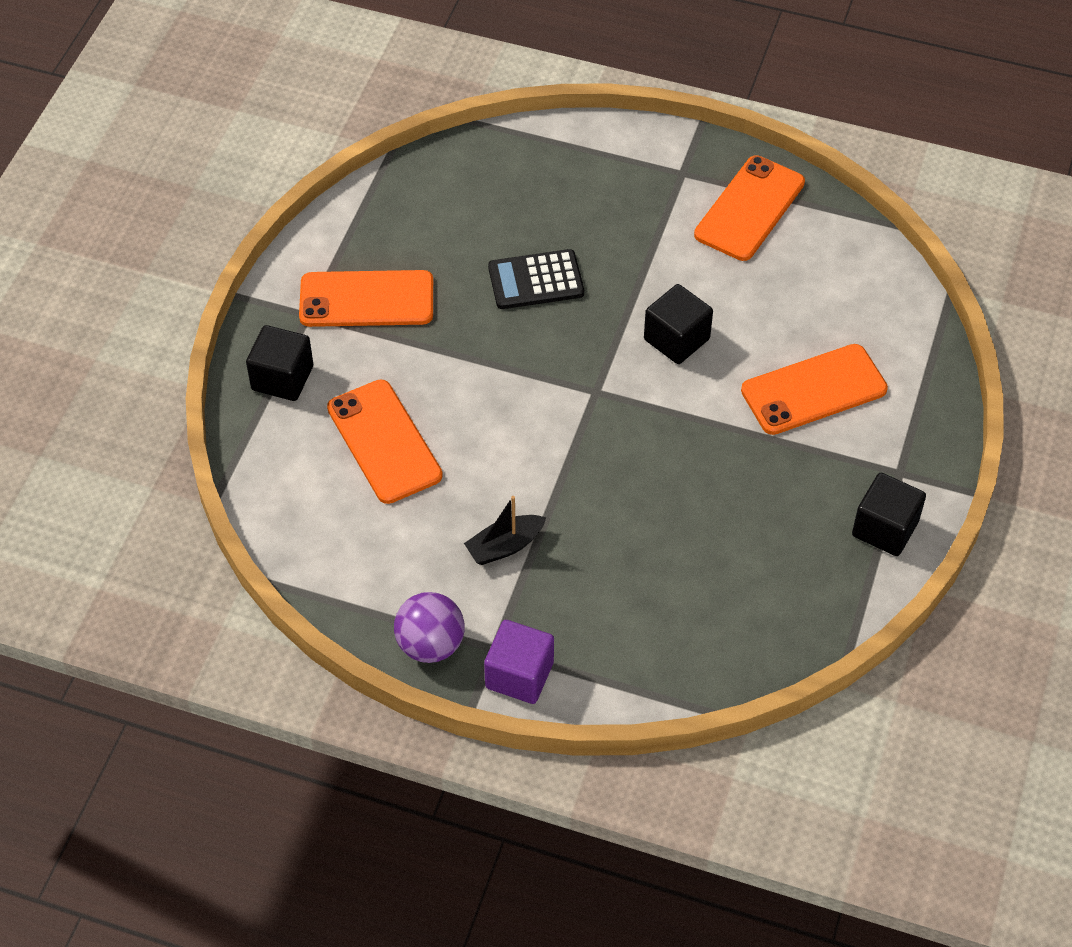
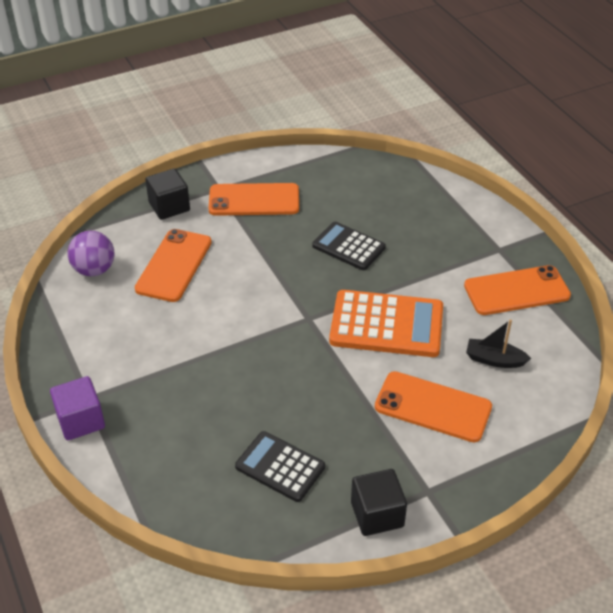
camera: 45 degrees right, 10 degrees down
orange phone [299,270,433,327] -> orange phone turned 45 degrees counterclockwise [209,183,299,216]
purple ball [394,592,465,663] -> purple ball moved to [67,230,115,276]
black boat [464,496,546,565] -> black boat moved to [466,319,531,368]
black cube [644,284,713,364] -> orange calculator [329,290,443,357]
none -> black calculator [235,431,325,502]

